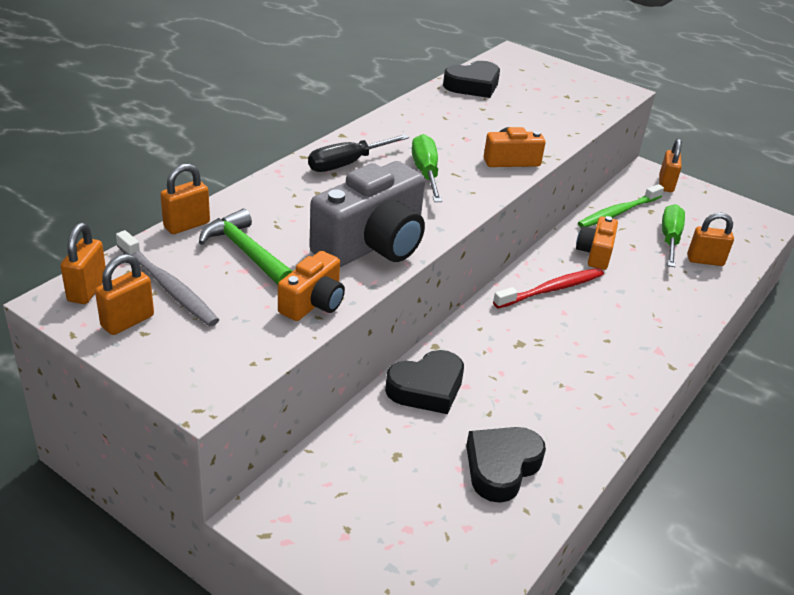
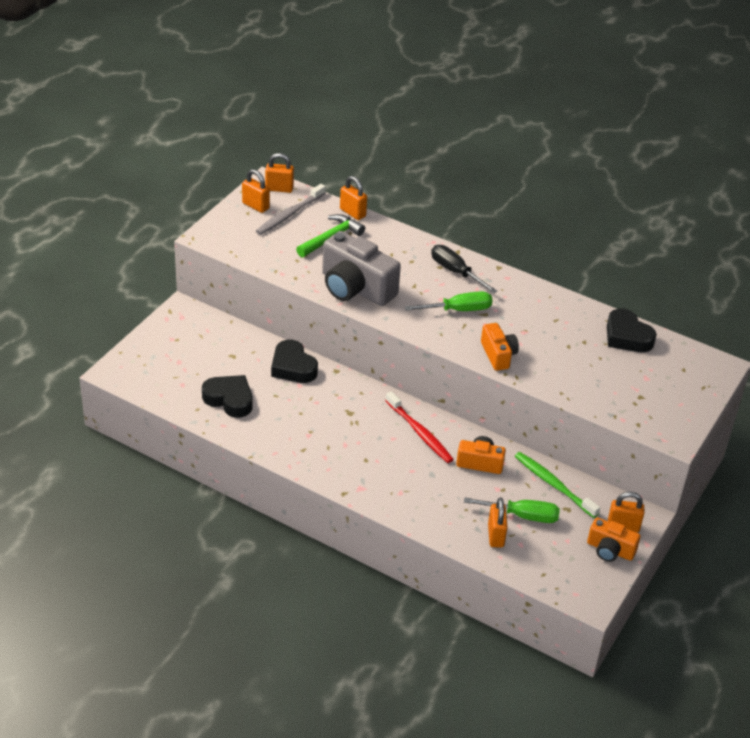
camera: 85 degrees right, 5 degrees up
orange camera [278,251,345,321] -> orange camera moved to [587,517,641,562]

